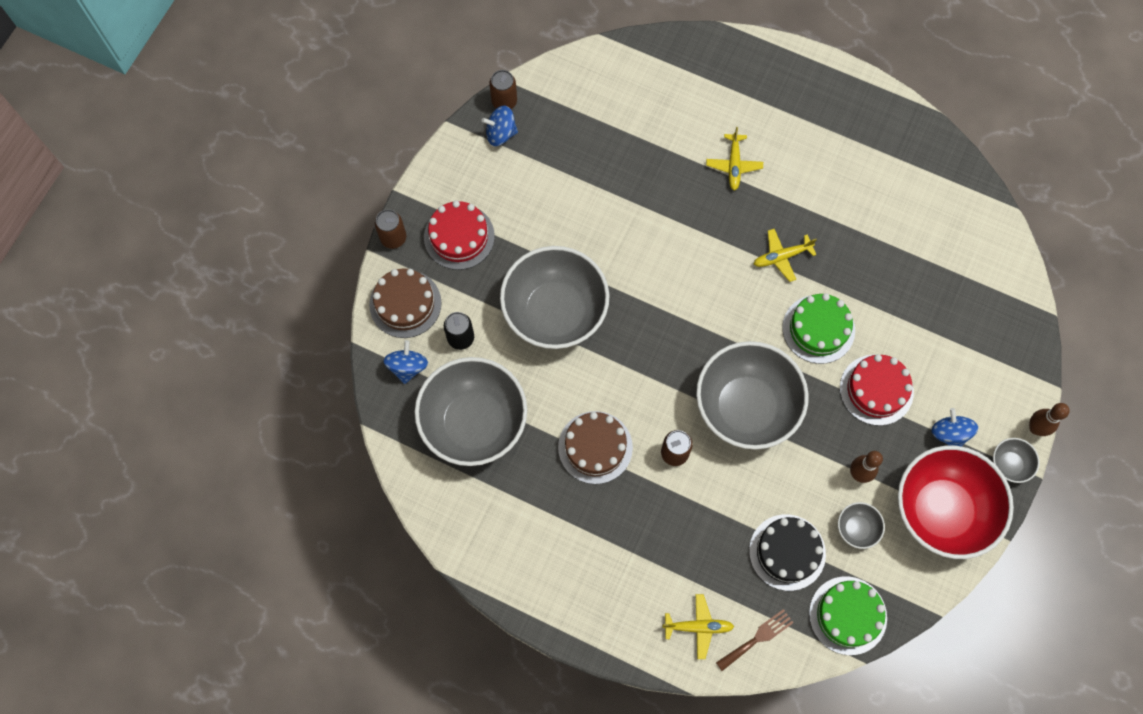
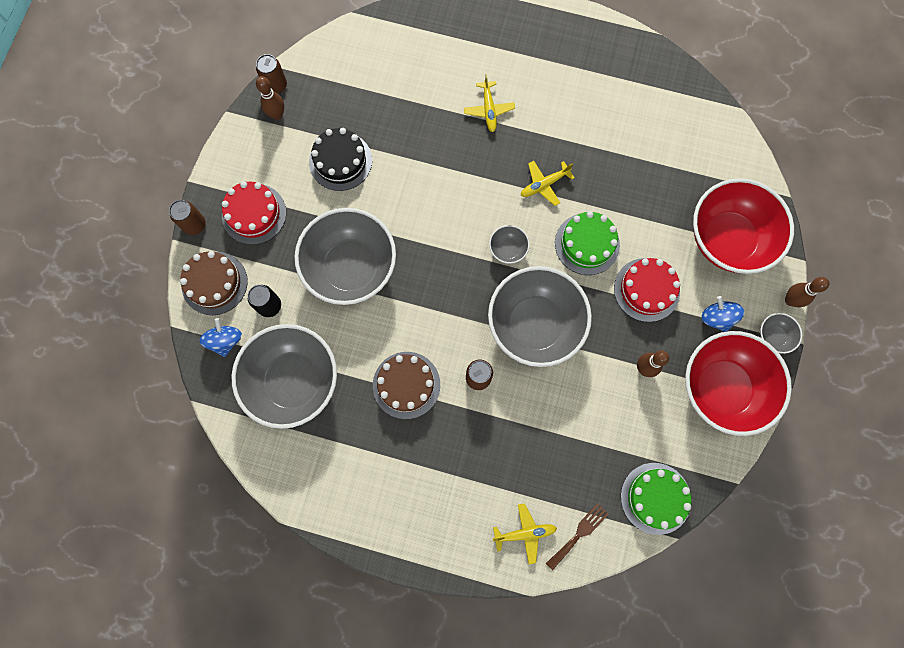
camera: 10 degrees left, 5 degrees up
blue spinning top [481,106,518,146] -> brown bowling pin [256,76,284,120]
black cake [749,514,826,591] -> black cake moved to [309,128,372,191]
grey bowl [838,502,885,549] -> grey bowl moved to [489,225,530,264]
none -> red bowl [693,178,794,274]

